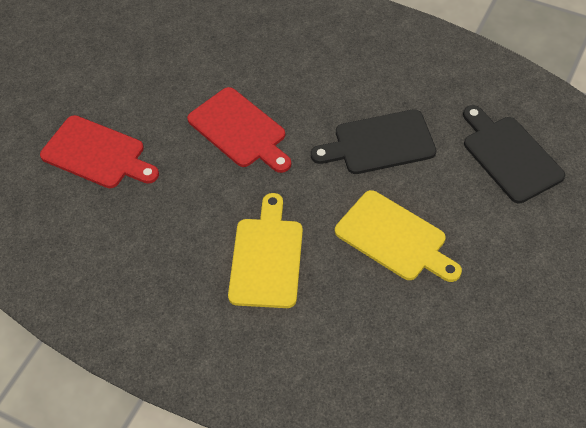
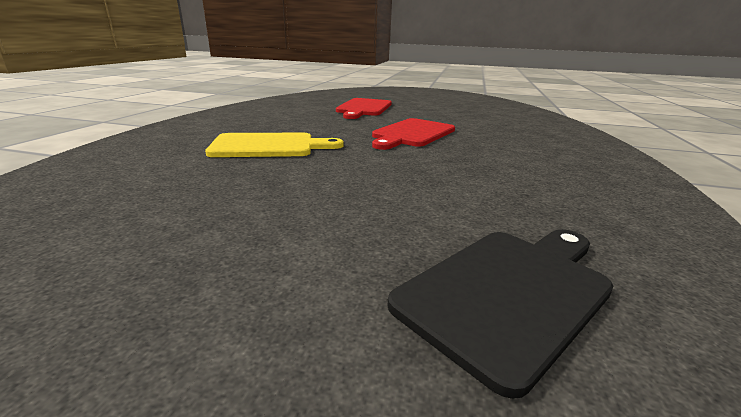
camera: 75 degrees right, 30 degrees down
black cutting board [311,109,436,174] -> none
yellow cutting board [335,190,462,282] -> none

